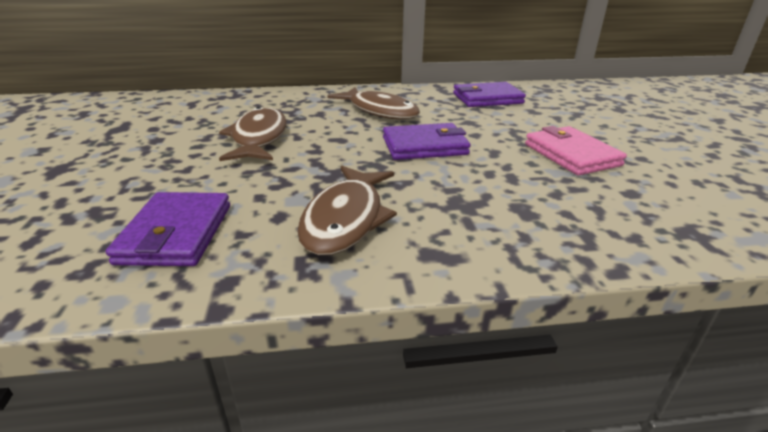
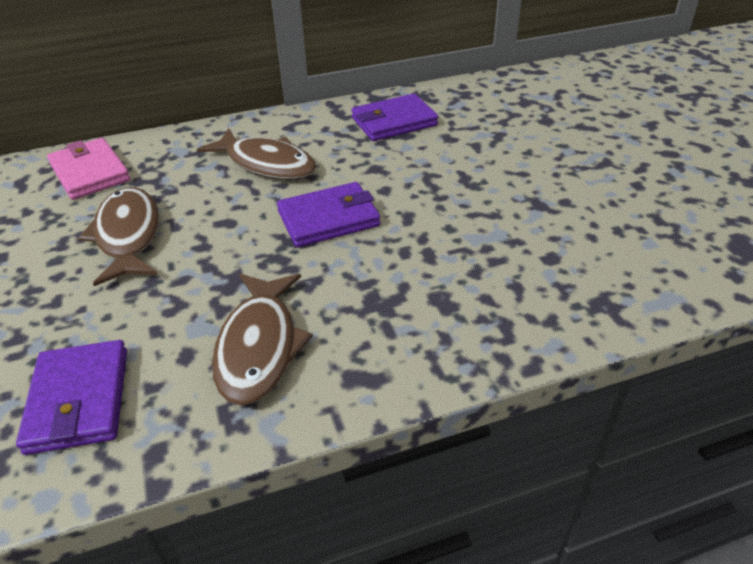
camera: 10 degrees left, 10 degrees up
pink wallet [525,126,627,176] -> pink wallet moved to [47,138,130,200]

